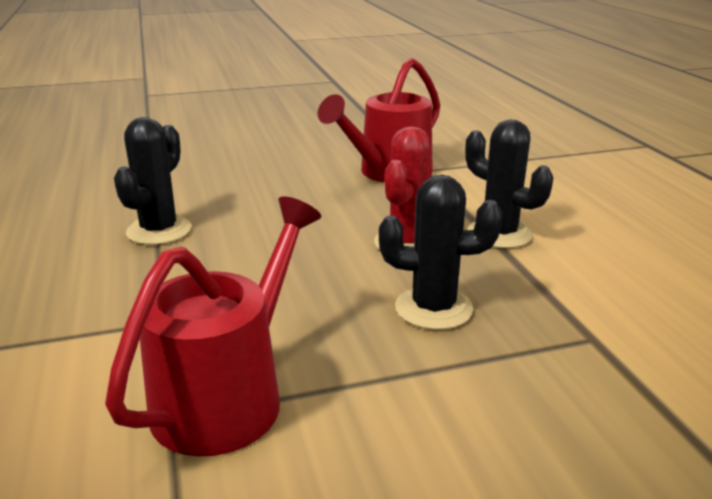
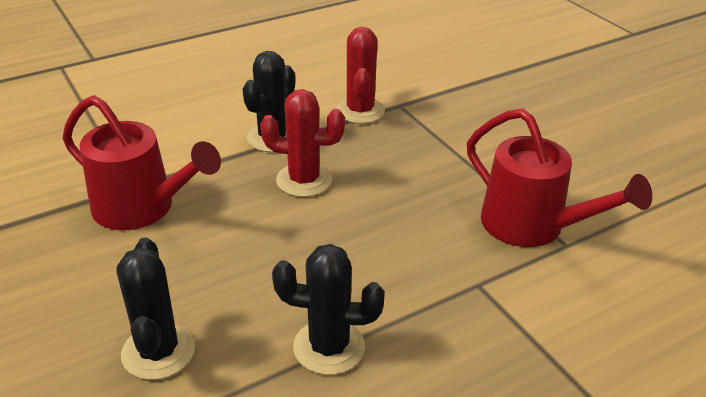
camera: 105 degrees left, 10 degrees up
red watering can [105,197,321,457] -> red watering can turned 150 degrees counterclockwise [467,108,652,247]
black cactus [379,175,502,330] -> black cactus moved to [117,238,195,380]
none -> red cactus [336,27,385,124]

